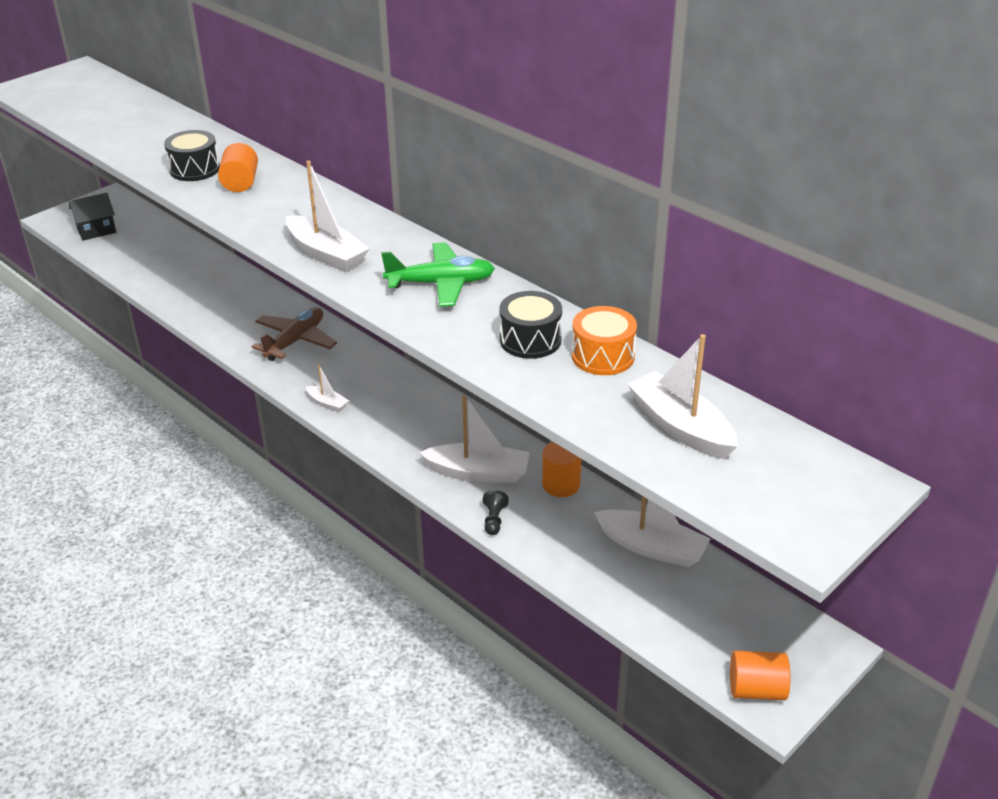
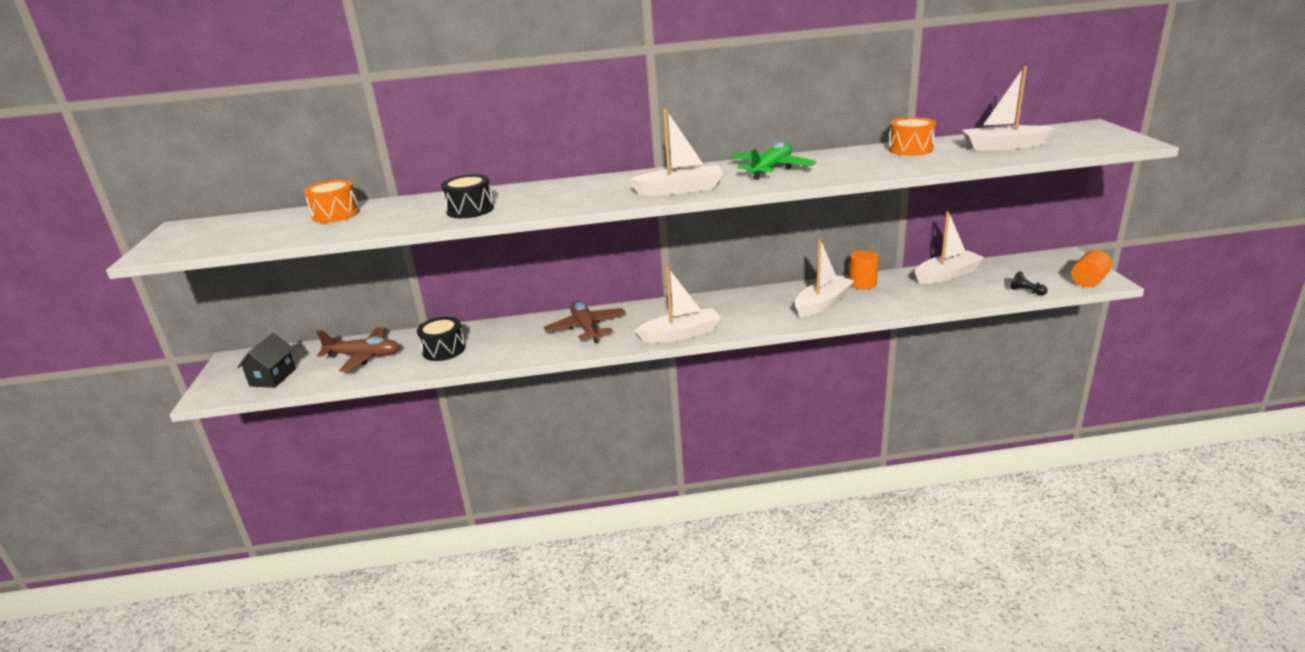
camera: 50 degrees left, 10 degrees down
orange cylinder [218,143,258,192] -> none
white boat [306,365,349,412] -> white boat [635,267,721,343], size x1.96
black pawn [482,490,509,535] -> black pawn moved to [1010,271,1048,296]
black drum [499,291,562,359] -> black drum moved to [417,317,465,361]
none -> orange drum [304,180,360,223]
none -> brown plane [317,328,399,372]

